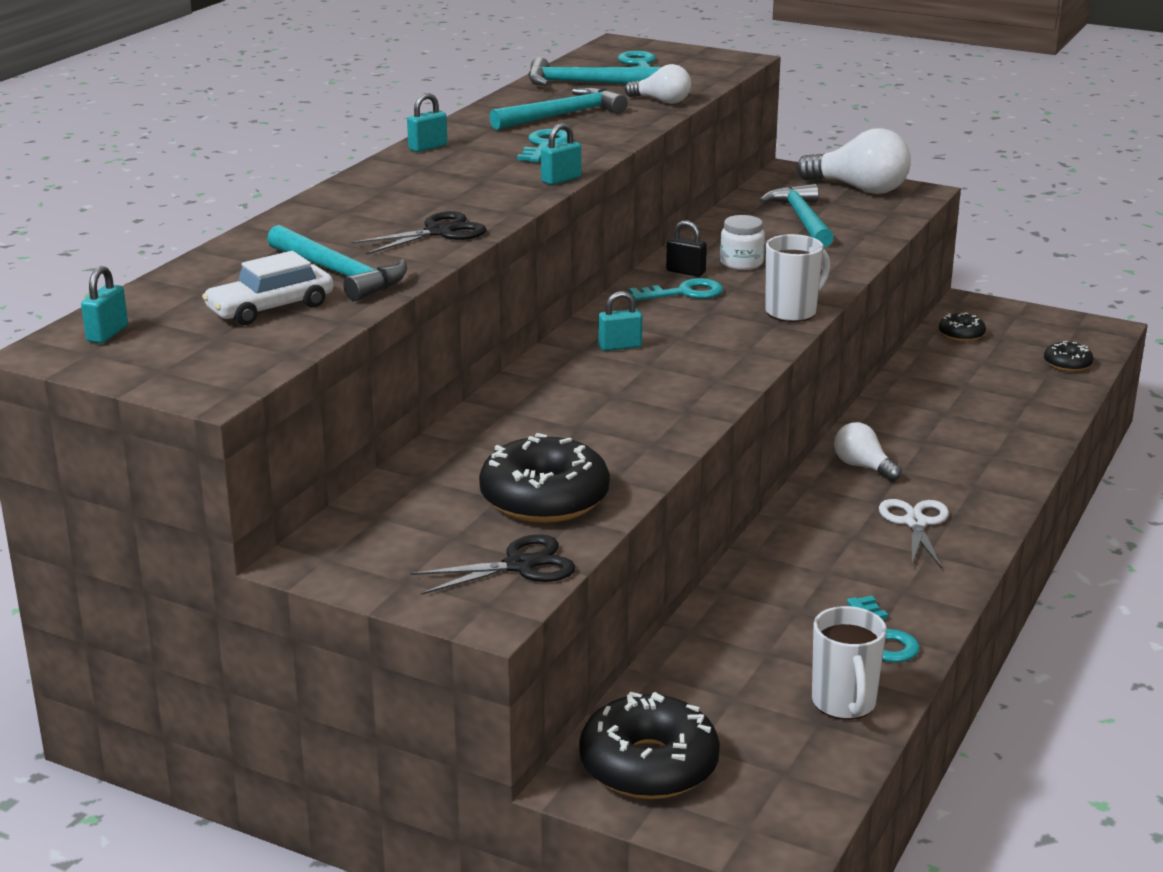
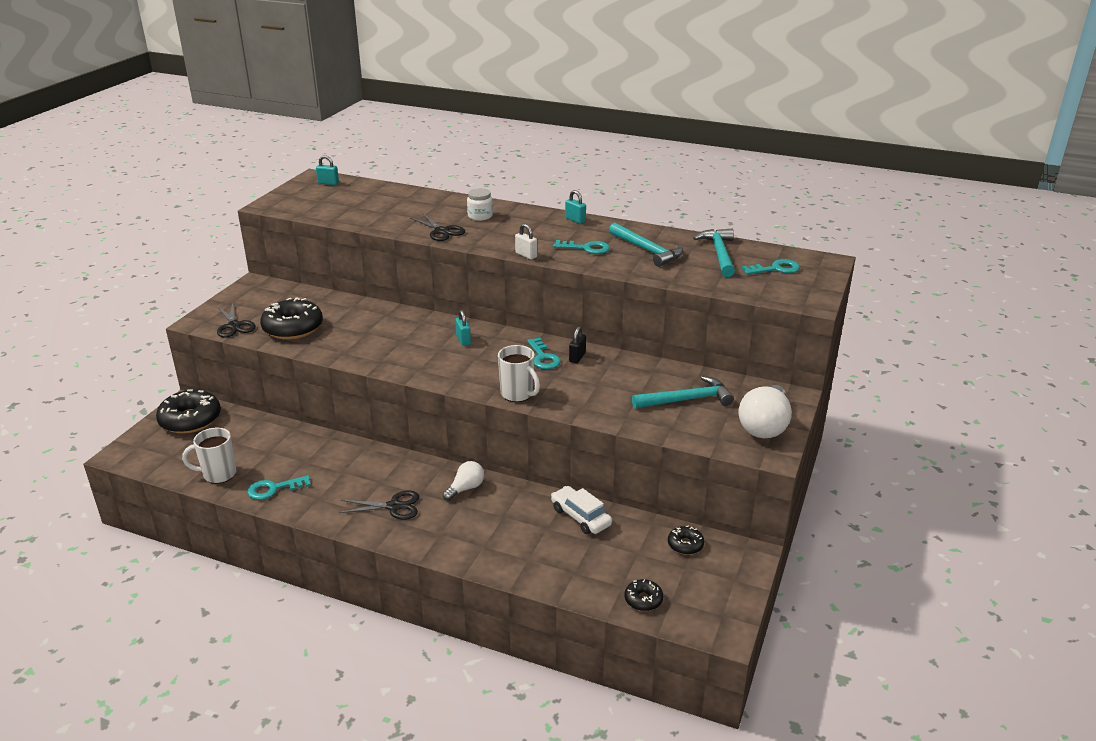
camera: 85 degrees right, 5 degrees up
white car [202,251,333,325] -> white car moved to [551,486,612,534]
turquoise hammer [267,225,407,301] -> none
turquoise padlock [541,123,581,185] -> white padlock [515,224,537,259]
white light bulb [625,64,691,104] -> none
white jar [720,215,765,270] -> white jar moved to [467,188,493,221]
white scissors [879,499,949,569] -> black scissors [339,491,419,520]

